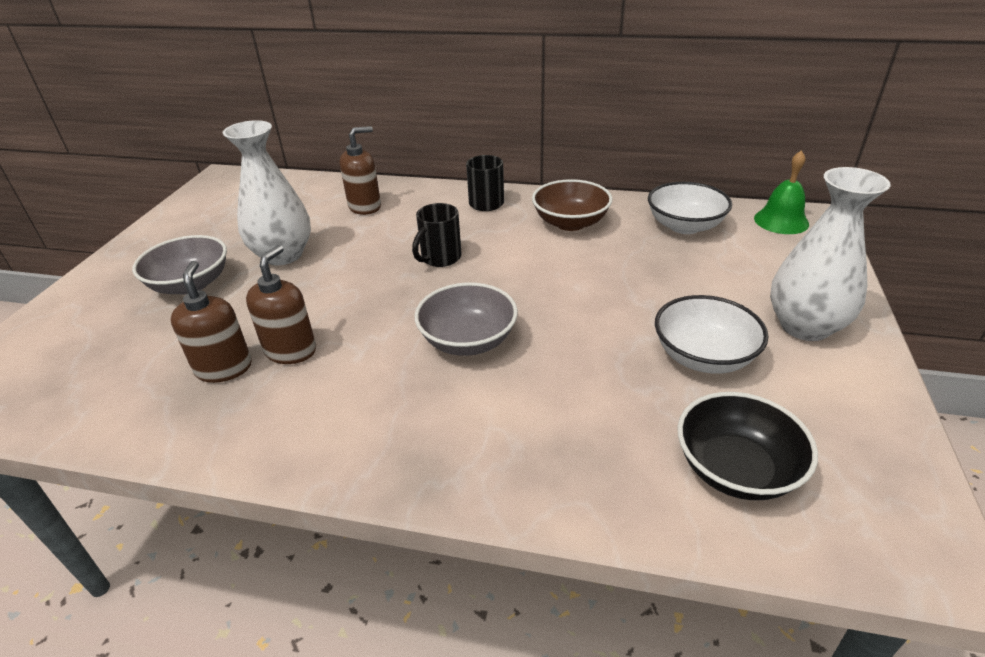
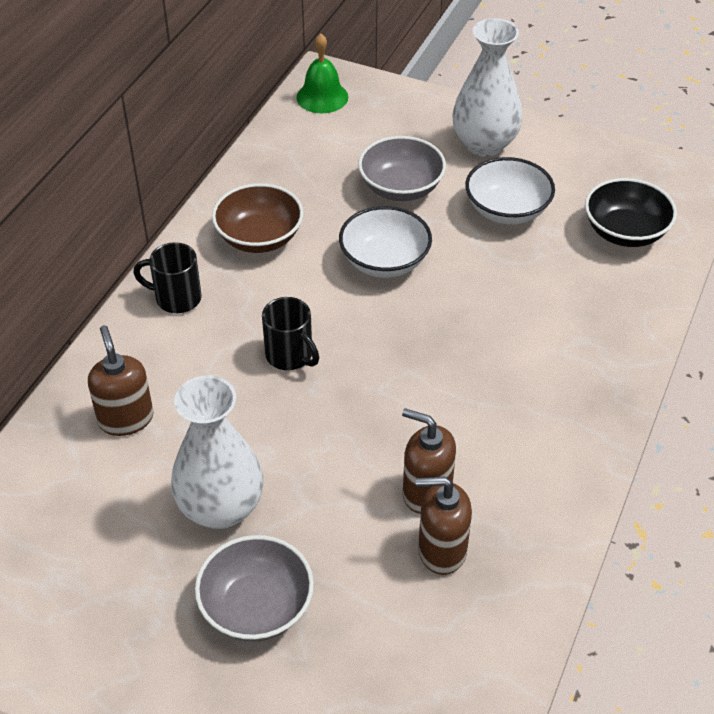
camera: 80 degrees left, 10 degrees up
grey bowl [414,283,518,356] -> grey bowl moved to [358,136,446,201]
white bowl [648,182,732,234] -> white bowl moved to [339,206,432,278]

